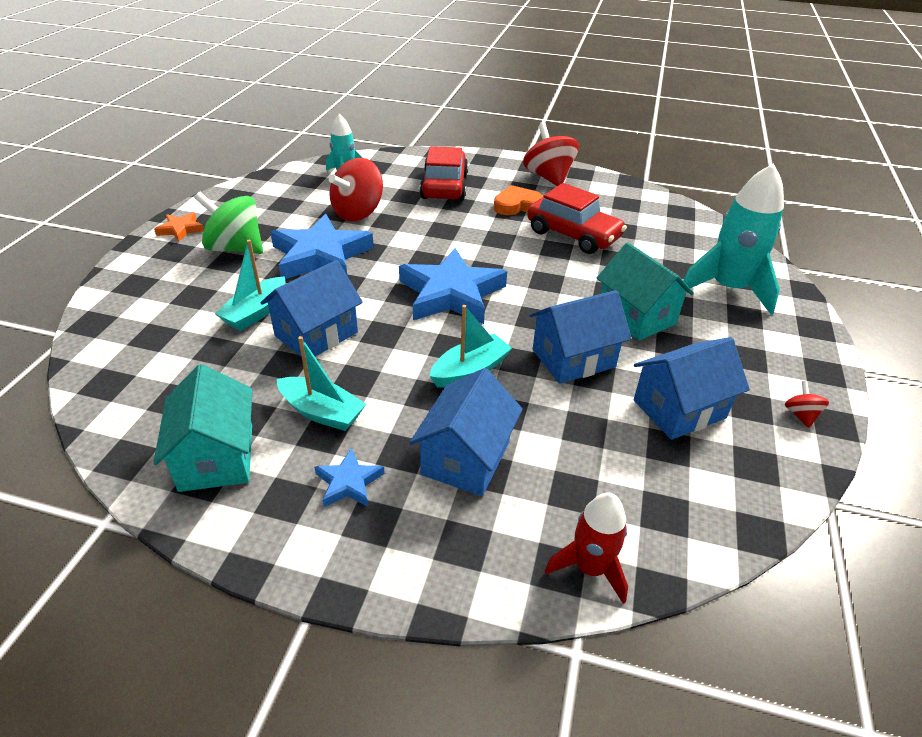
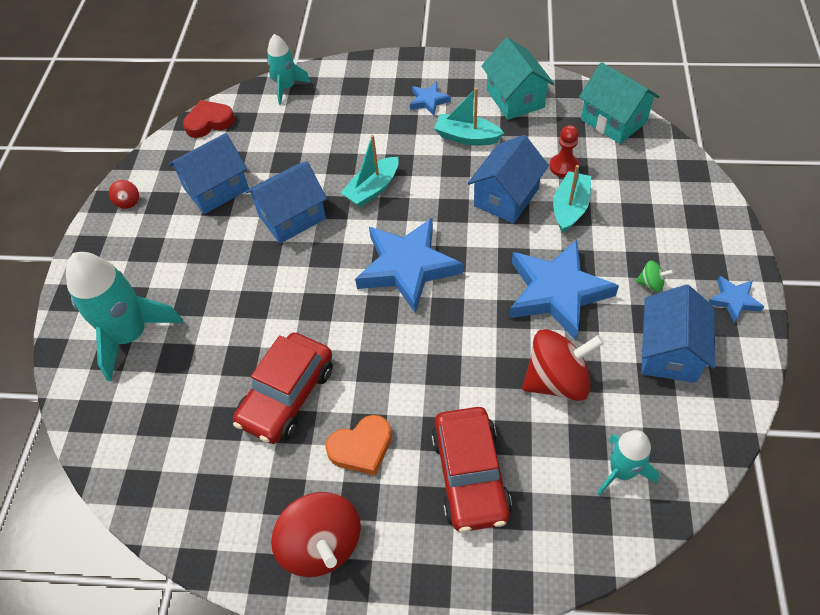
camera: 175 degrees right, 15 degrees up
orange star [154,212,204,242] -> blue star [708,276,764,323]
green spinning top [194,192,263,254] -> green spinning top [636,261,673,292], size x0.44
red spinning top [329,158,383,221] -> red spinning top turned 45 degrees clockwise [522,329,604,401]
blue house [409,368,523,496] -> blue house moved to [641,284,715,383]
red car [527,183,627,254] -> red car turned 90 degrees counterclockwise [233,333,333,444]
red rocket [545,492,628,604] -> turquoise rocket [267,34,311,105]
turquoise house [597,242,694,340] -> turquoise house moved to [579,62,660,144]
none -> red heart [183,100,235,138]
none -> red pawn [549,125,579,178]

